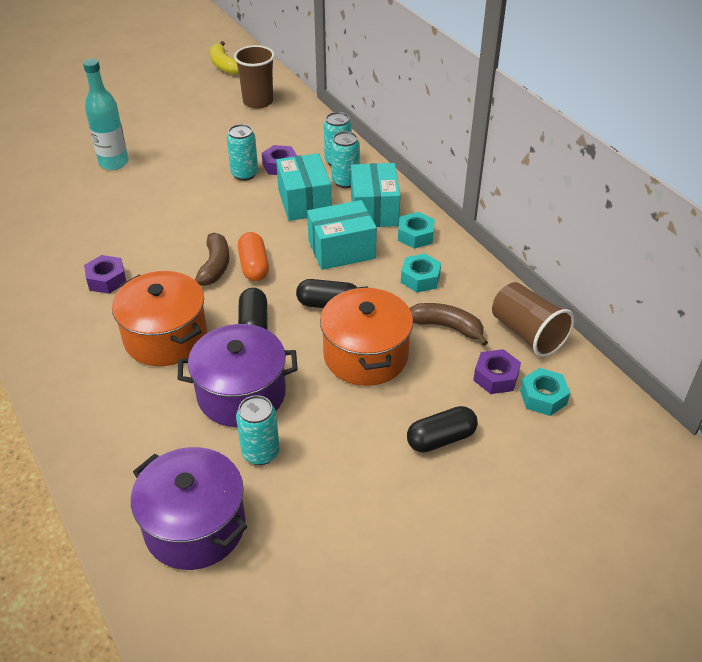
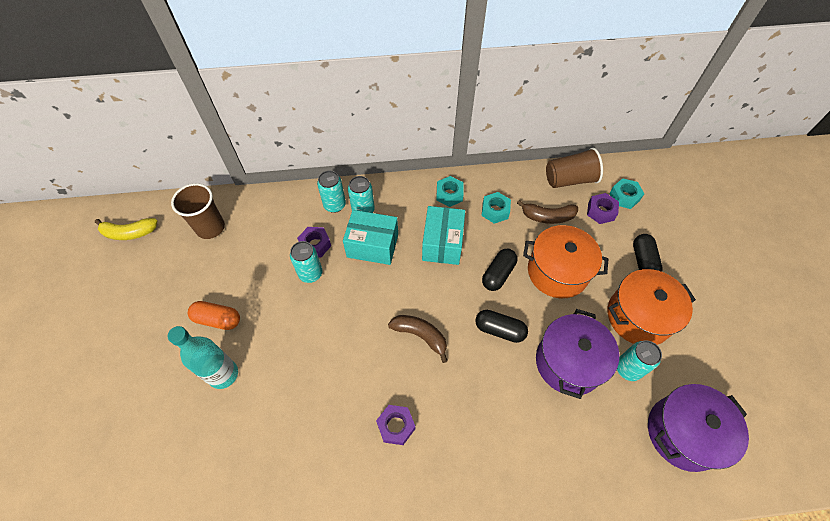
camera: 65 degrees left, 15 degrees up
orange pot [112,271,207,366] -> orange pot moved to [608,269,696,345]
orange capsule [238,232,269,281] -> orange capsule moved to [188,301,240,330]
turquoise box [351,163,401,227] -> none
brown banana [409,303,488,346] -> brown banana turned 135 degrees counterclockwise [517,200,578,224]

